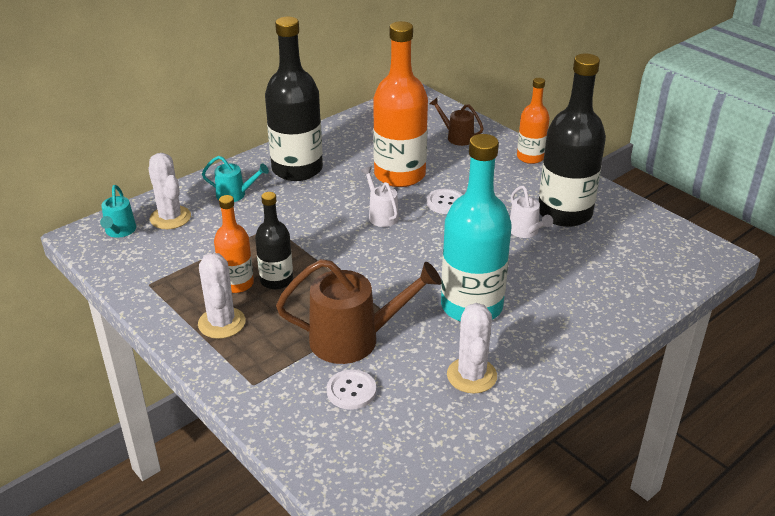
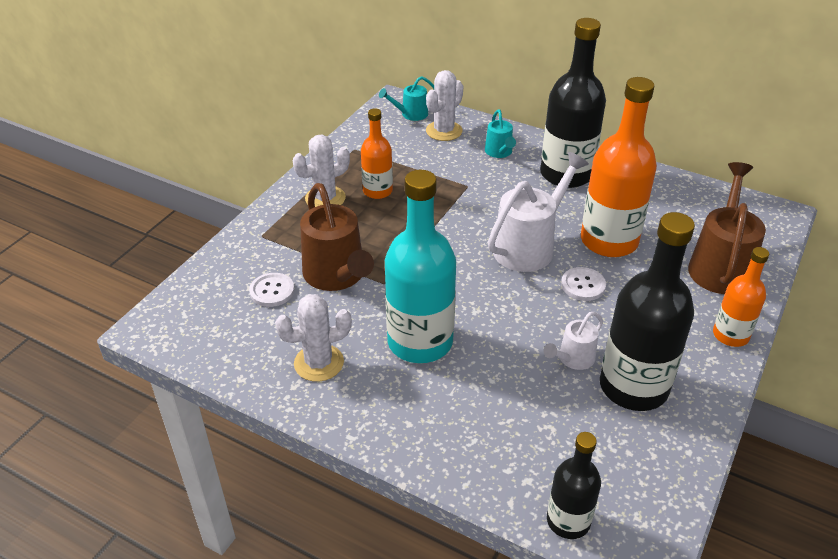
camera: 70 degrees right, 5 degrees up
black bottle [255,192,293,289] -> black bottle moved to [547,432,601,539]
white watering can [361,167,399,227] -> white watering can [488,152,589,272], size x1.90
brown watering can [430,98,484,146] -> brown watering can [688,162,766,294], size x1.90

